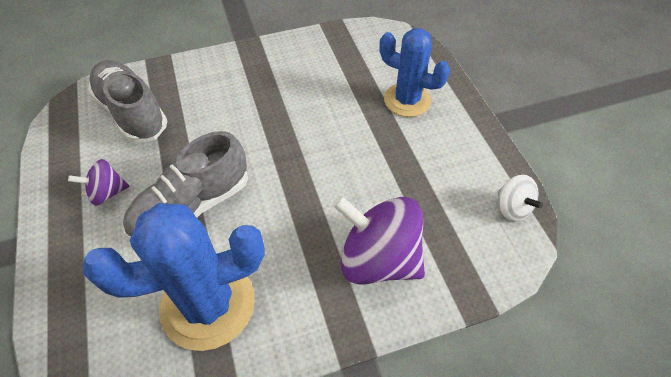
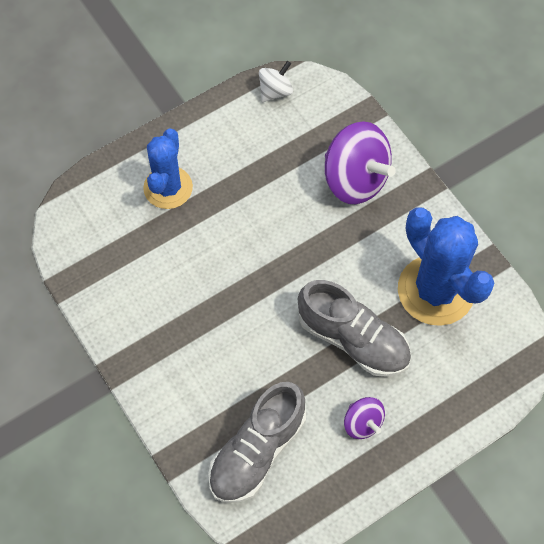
camera: 105 degrees left, 10 degrees up
purple spinning top [332,196,425,285] -> purple spinning top turned 60 degrees counterclockwise [325,121,396,204]

